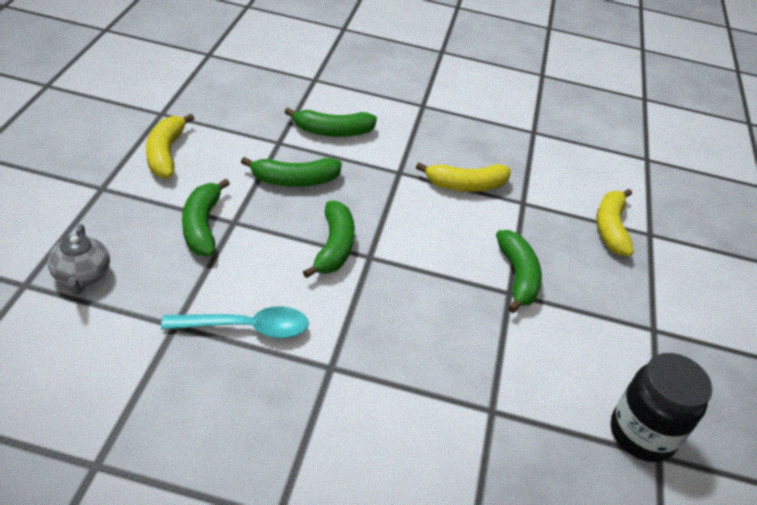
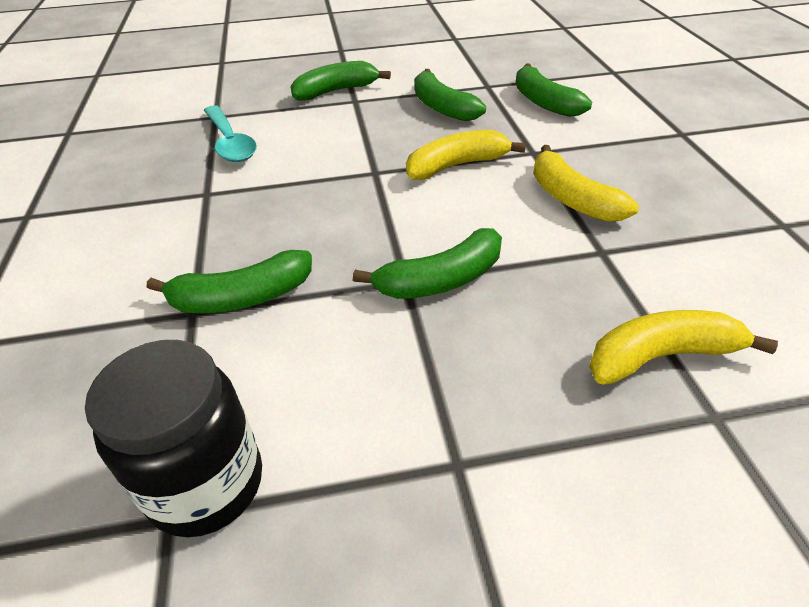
camera: 75 degrees right, 0 degrees up
grey teapot [48,224,110,295] -> none
yellow banana [146,113,194,178] -> yellow banana moved to [406,130,526,180]
green banana [303,201,355,278] -> green banana moved to [147,250,312,313]

